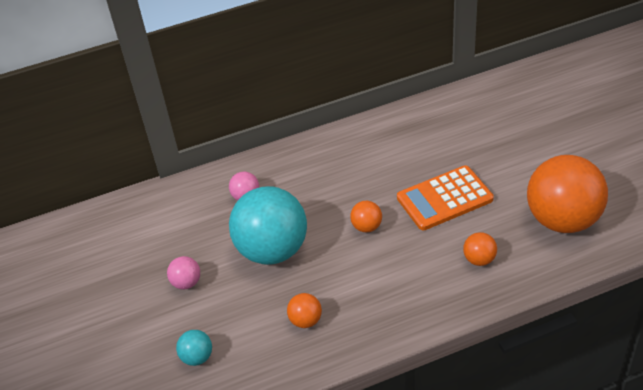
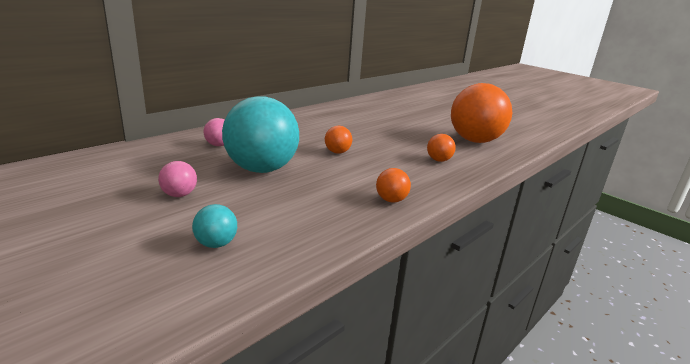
camera: 30 degrees left, 20 degrees down
orange ball [287,293,322,328] -> orange ball moved to [376,168,411,203]
orange calculator [397,166,494,230] -> none

